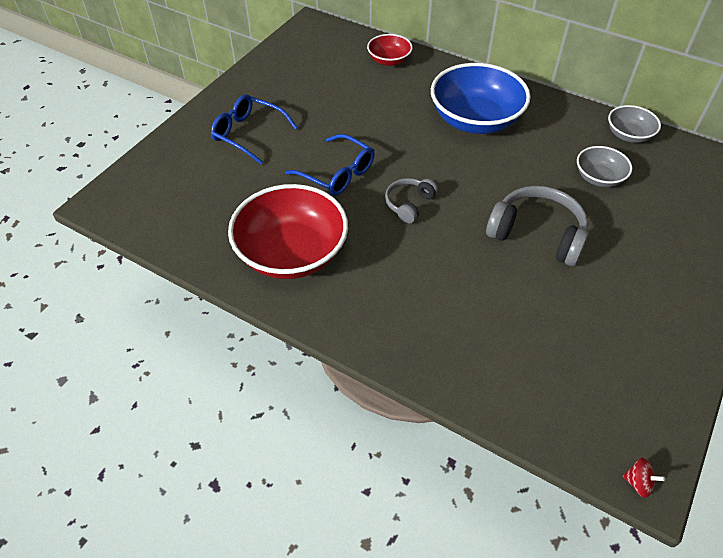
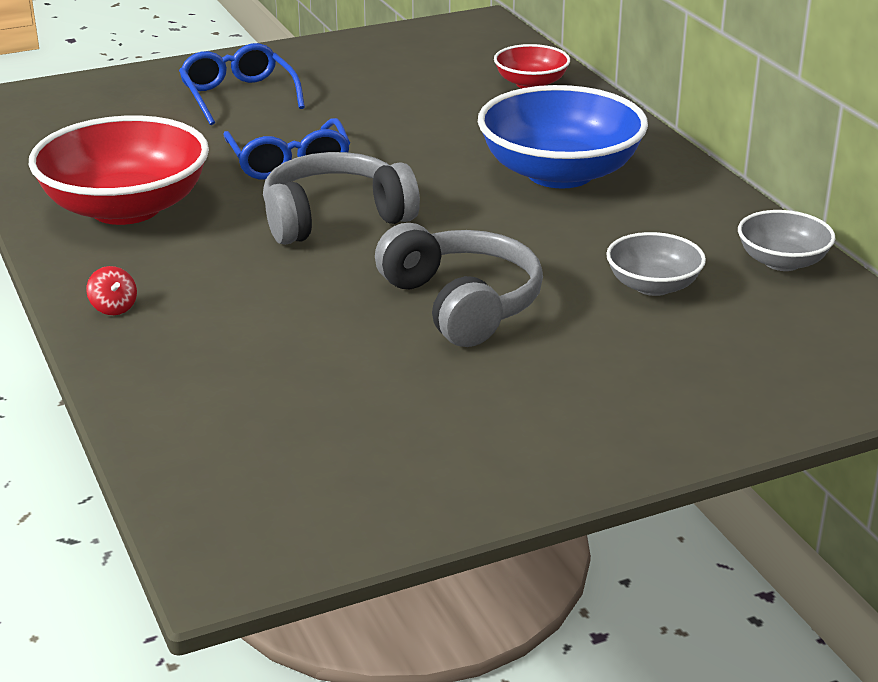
camera: 35 degrees right, 20 degrees down
grey headphones [385,178,438,224] -> grey headphones [263,152,420,245], size x1.77
red spinning top [623,458,665,498] -> red spinning top moved to [86,266,137,315]

